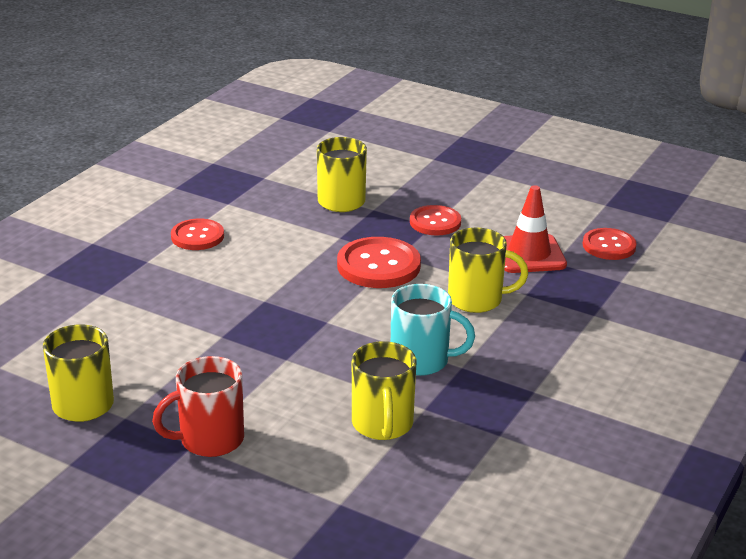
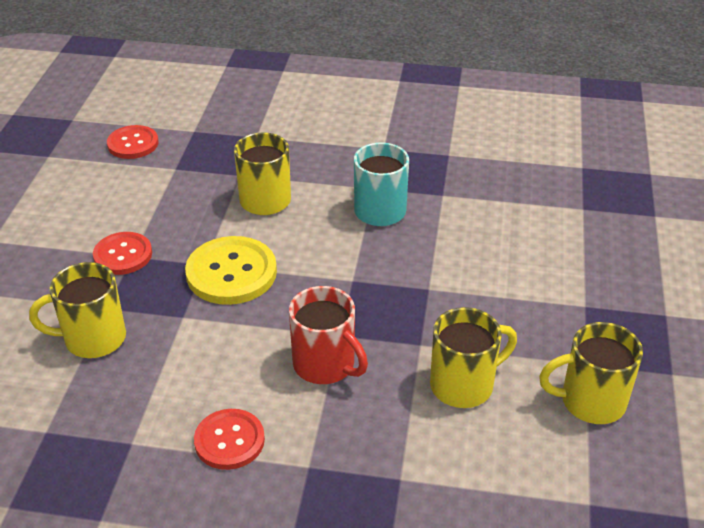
camera: 110 degrees left, 10 degrees up
red mug [152,356,244,457] -> red mug moved to [289,286,368,384]
red button [337,237,421,288] -> yellow button [185,236,277,305]
yellow mug [352,341,416,440] -> yellow mug moved to [430,307,517,408]
red traffic cone [503,185,567,273] -> none

